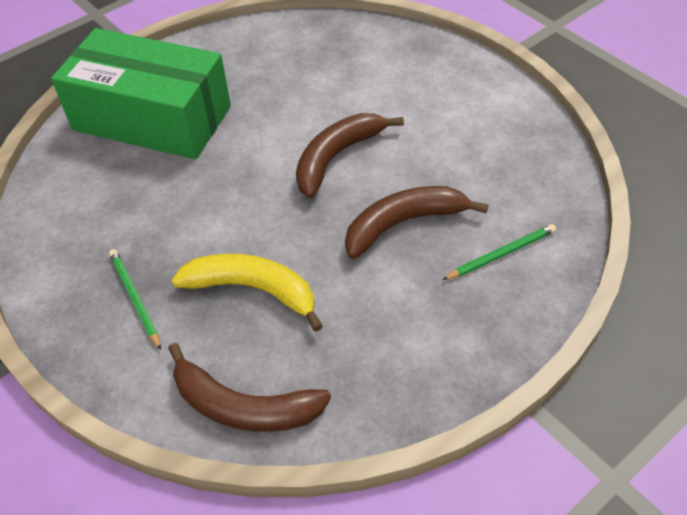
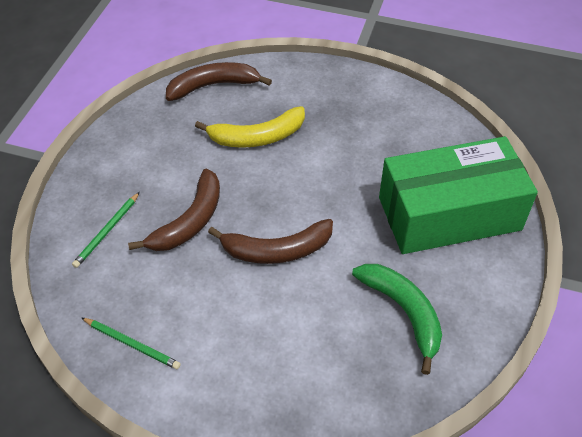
camera: 145 degrees right, 0 degrees up
green pencil [109,249,161,350] -> green pencil moved to [82,318,181,369]
brown banana [296,113,404,198] -> brown banana turned 75 degrees clockwise [208,219,333,264]
none -> green banana [352,264,442,375]

